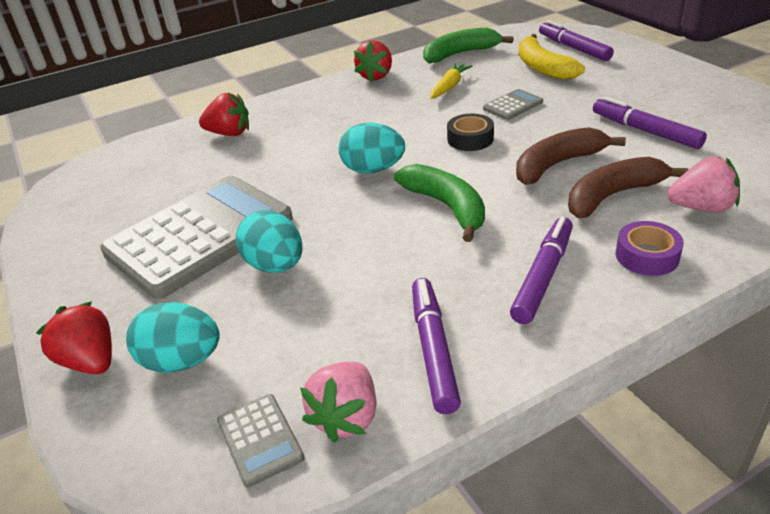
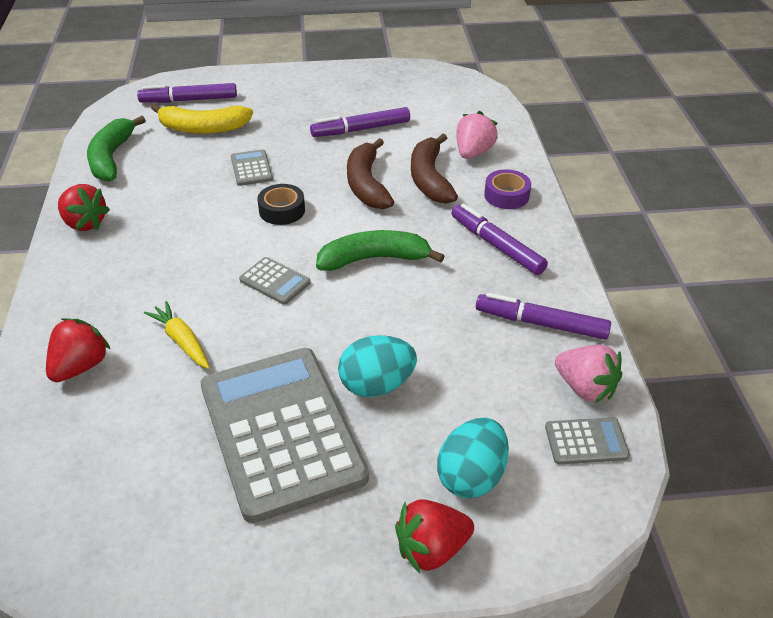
camera: 70 degrees left, 5 degrees up
turquoise egg [338,122,405,174] -> grey calculator [239,257,311,305]
yellow carrot [430,63,472,99] -> yellow carrot moved to [144,301,210,369]

